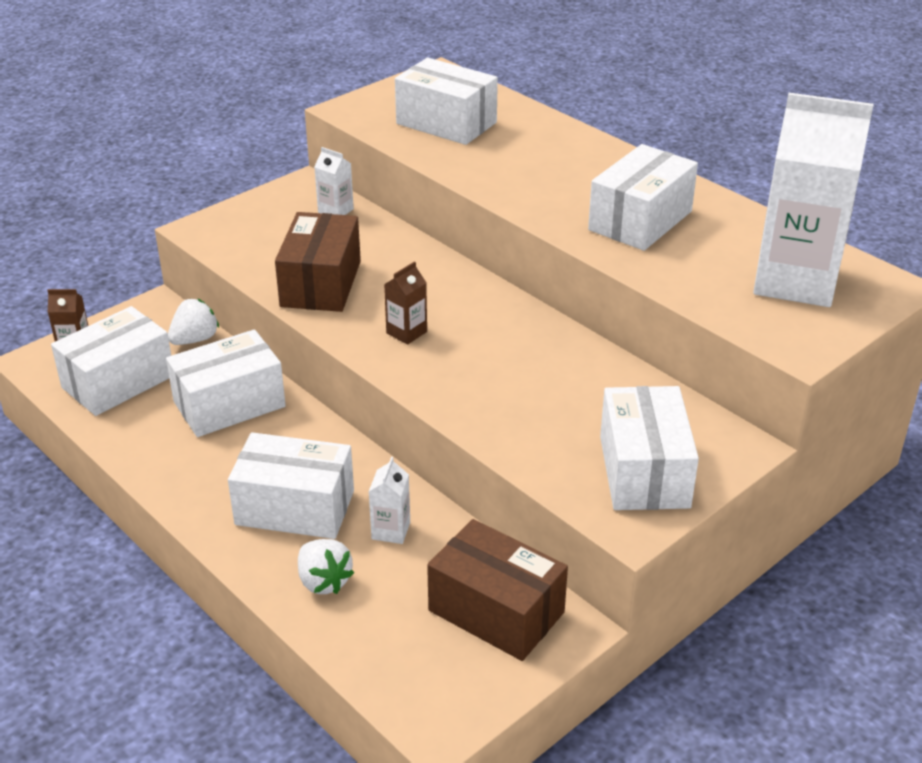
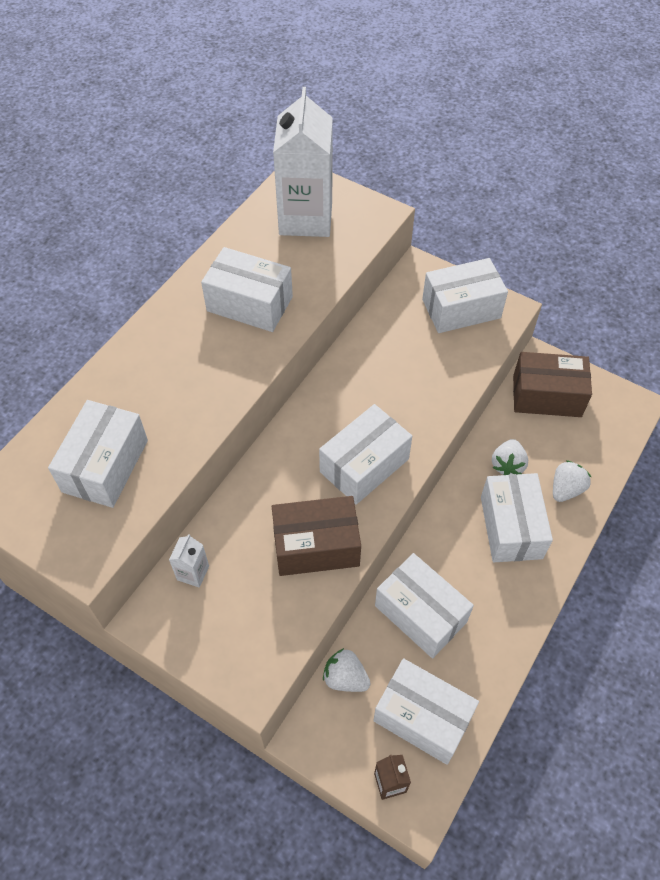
camera: 105 degrees left, 20 degrees up
white carton [369,457,410,544] -> white strawberry [492,439,528,475]
brown carton [384,261,427,345] -> white box [319,404,412,505]
brown box [427,519,568,661] -> brown box turned 75 degrees clockwise [513,352,592,417]

